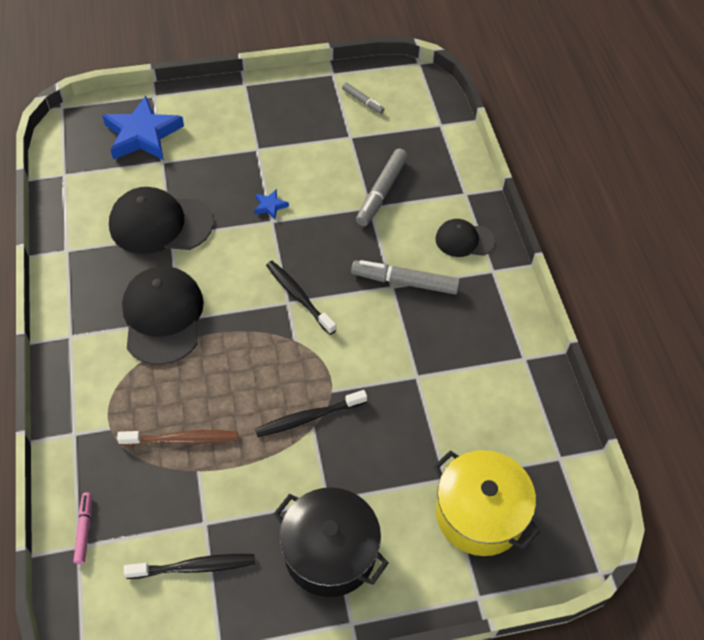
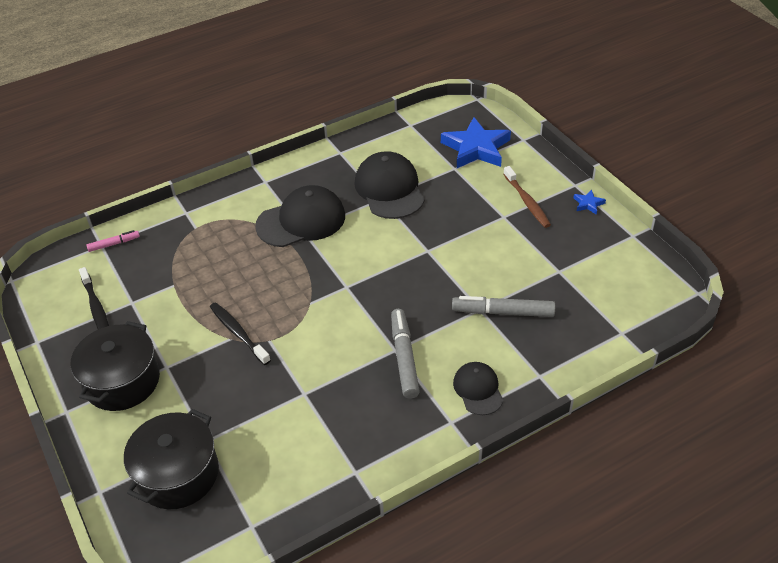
camera: 75 degrees right, 10 degrees down
brown toothbrush [117,430,238,446] -> brown toothbrush moved to [503,166,551,228]
blue star [254,189,289,219] -> blue star moved to [574,190,606,215]
black toothbrush [266,261,336,335] -> none
grey marker [342,83,384,114] -> none
yellow pot [433,450,540,556] -> black pot [124,409,219,509]

